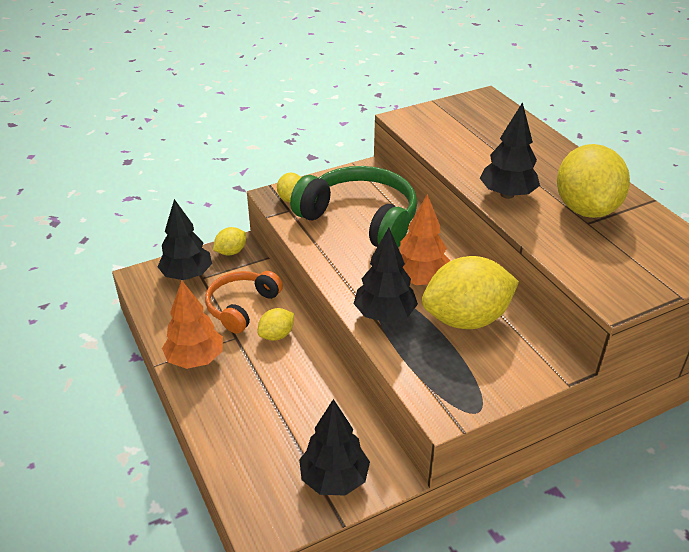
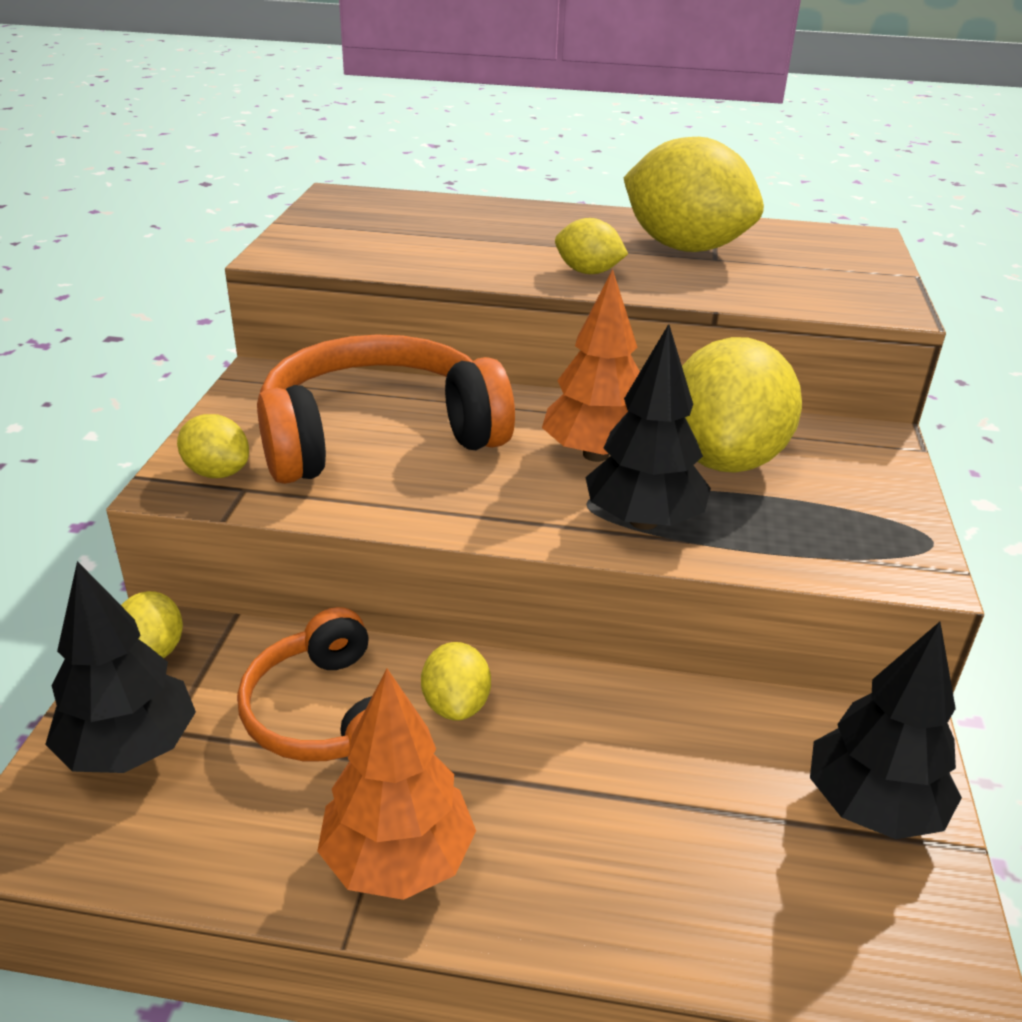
camera: 55 degrees left, 5 degrees down
green headphones [290,166,417,248] -> orange headphones [257,334,515,484]
black tree [480,102,540,199] -> yellow lemon [555,218,628,274]

